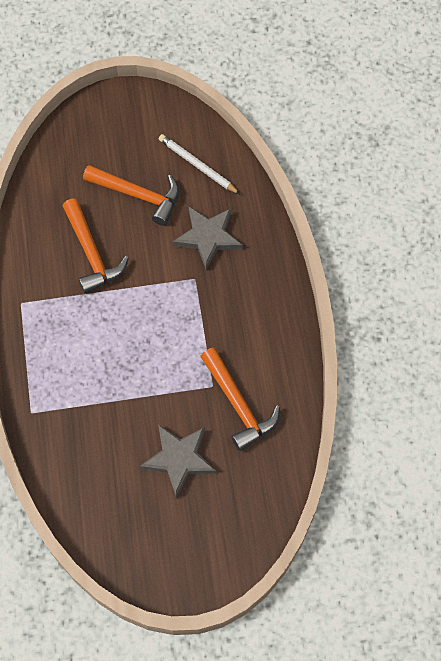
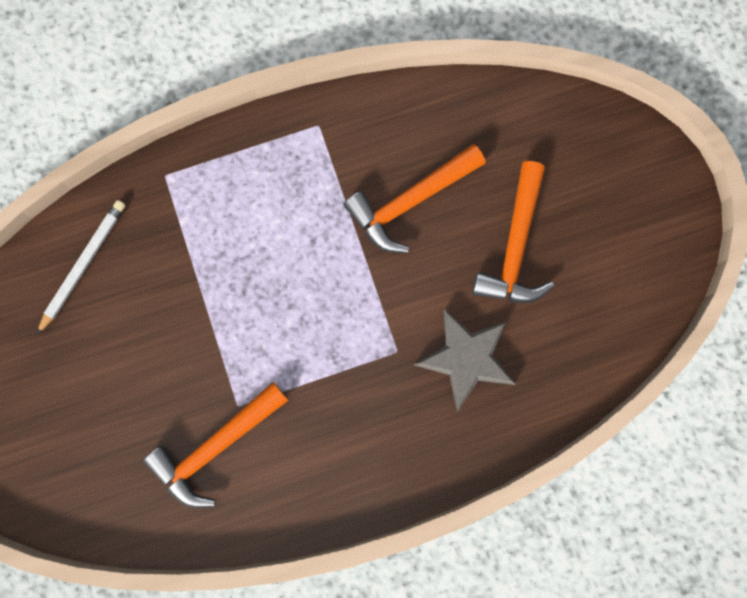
camera: 80 degrees right, 15 degrees up
grey star [140,424,216,498] -> none
white pencil [159,134,240,194] -> white pencil moved to [37,200,126,335]

